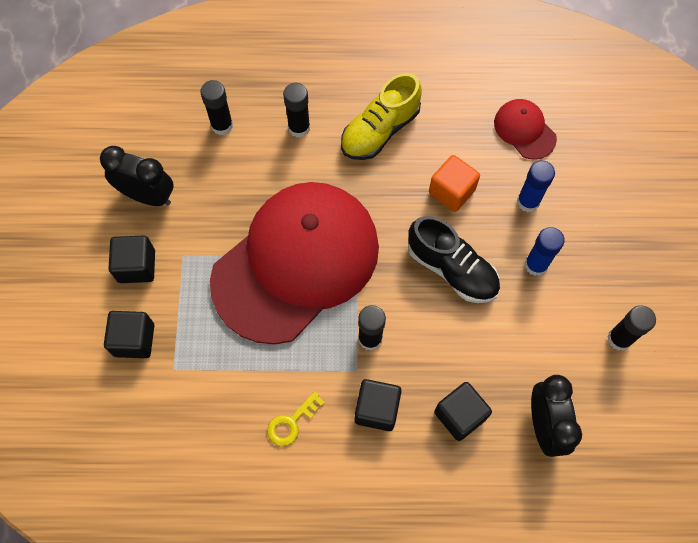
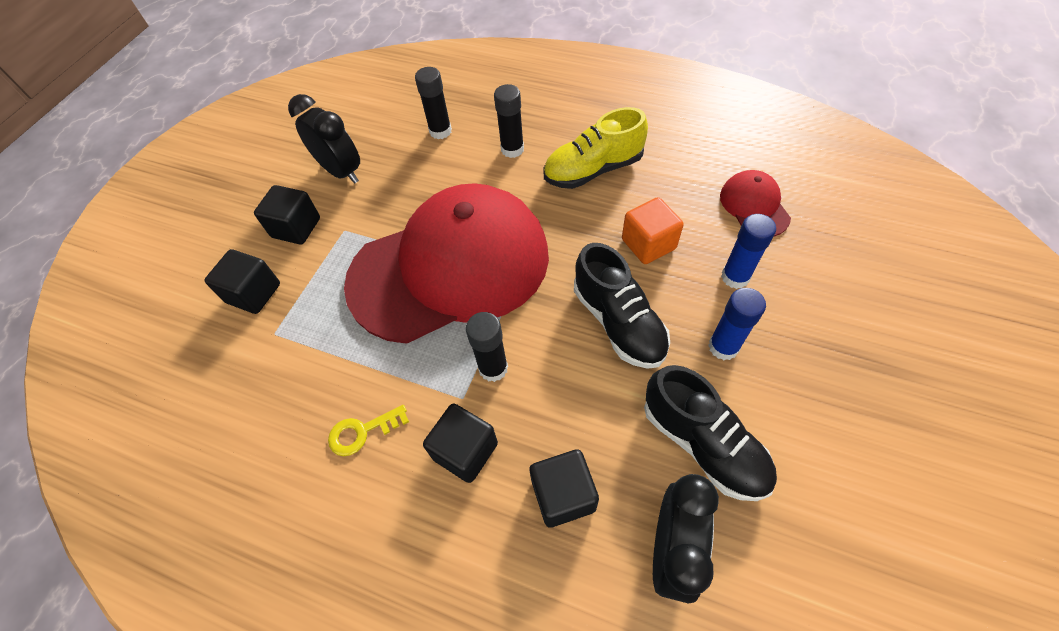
camera: 25 degrees right, 10 degrees down
black glue stick [607,305,656,351] -> none
none -> black shoe [644,365,777,501]

